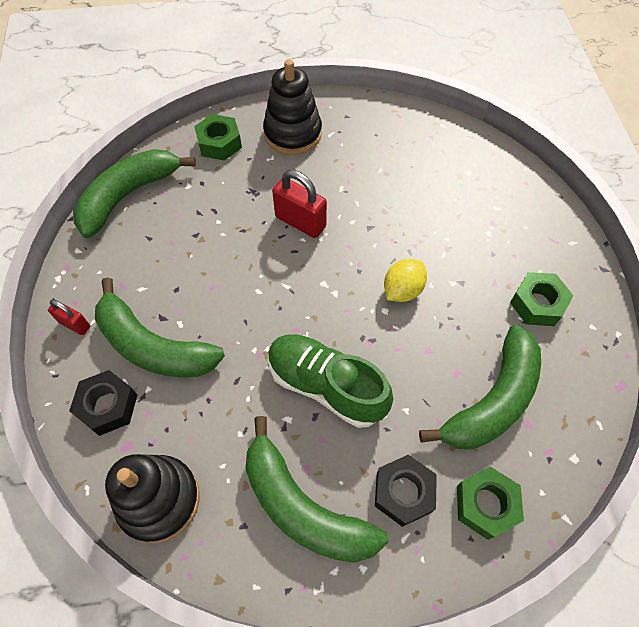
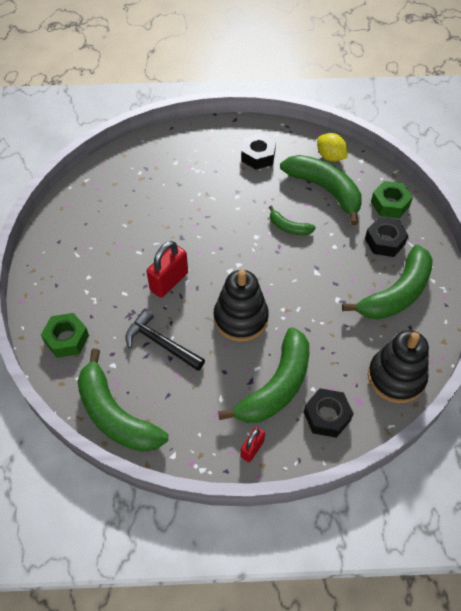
camera: 85 degrees left, 5 degrees down
black stacking toy [263,59,322,155] -> black stacking toy moved to [214,270,269,342]
green shoe [268,335,393,428] -> none
yellow lemon [384,259,427,302] -> yellow lemon moved to [317,133,348,162]
green nut [510,272,574,326] -> black nut [241,133,276,170]
none -> black hammer [125,309,205,371]
none -> green banana [269,205,316,235]

